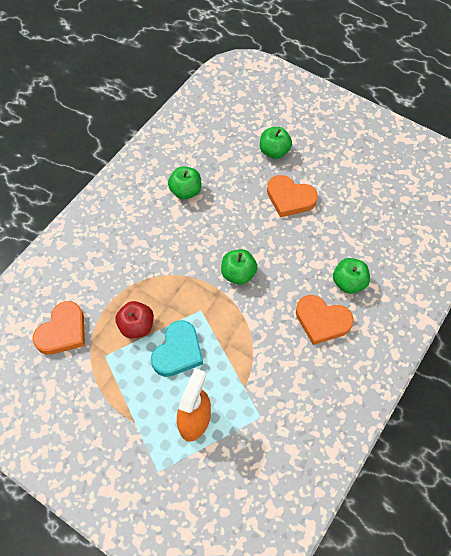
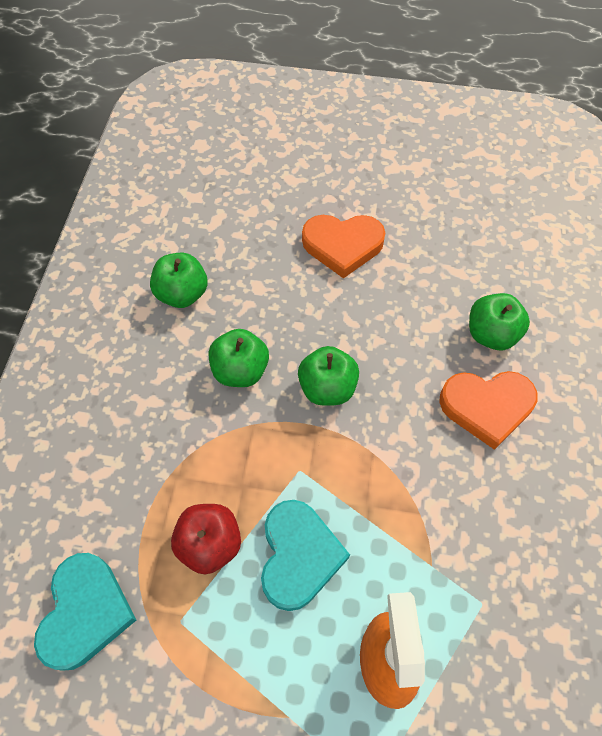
camera: 25 degrees left, 0 degrees up
orange heart [32,301,85,355] -> turquoise heart [34,553,136,671]
green apple [260,127,292,159] -> green apple moved to [208,329,269,387]

